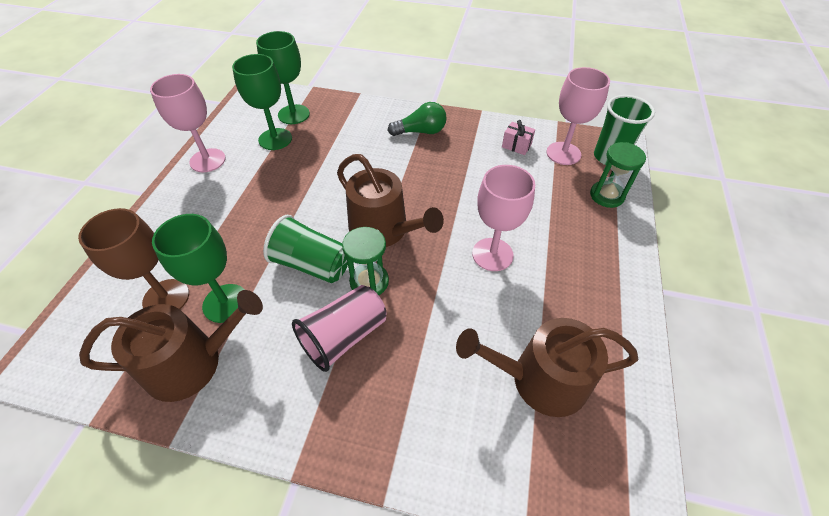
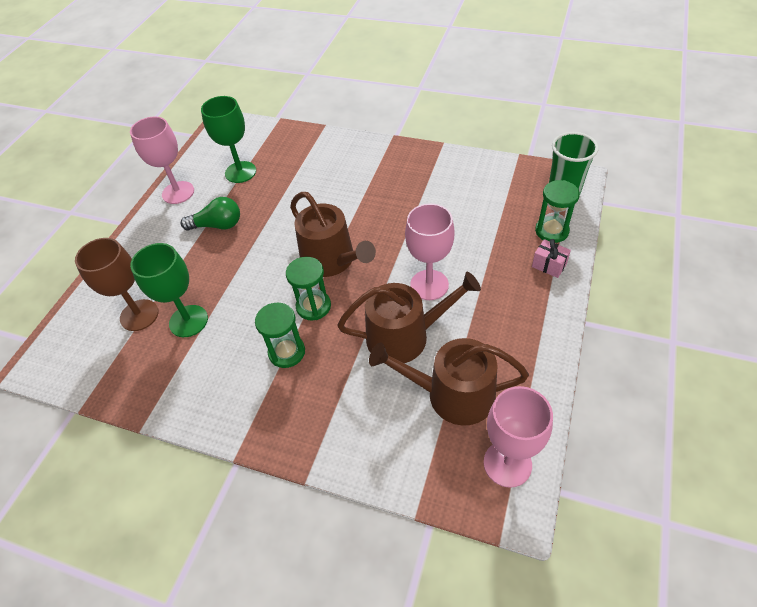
camera: 10 degrees right, 0 degrees up
brown watering can [79,290,263,402] -> brown watering can moved to [338,272,481,363]
green goblet [256,31,310,124] -> none
green cup [263,215,348,283] -> none
pink cup [292,285,387,372] -> green hourglass [255,303,305,368]
green light bulb [388,102,447,136] -> green light bulb moved to [181,197,240,231]
pink gift [502,120,535,155] -> pink gift moved to [532,239,571,278]
pink goblet [546,67,610,165] -> pink goblet moved to [484,386,553,488]

